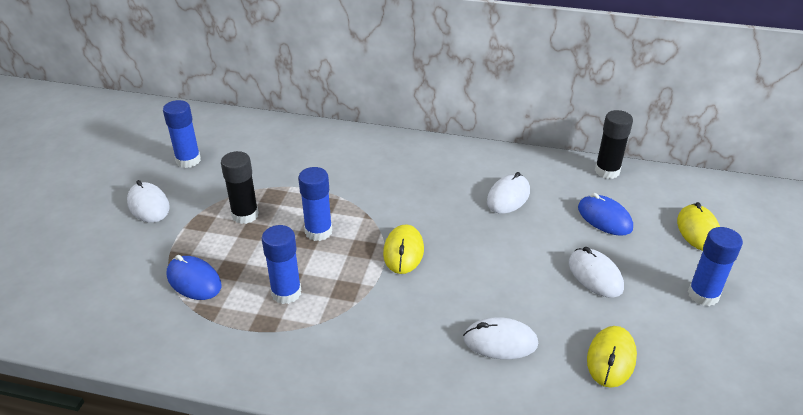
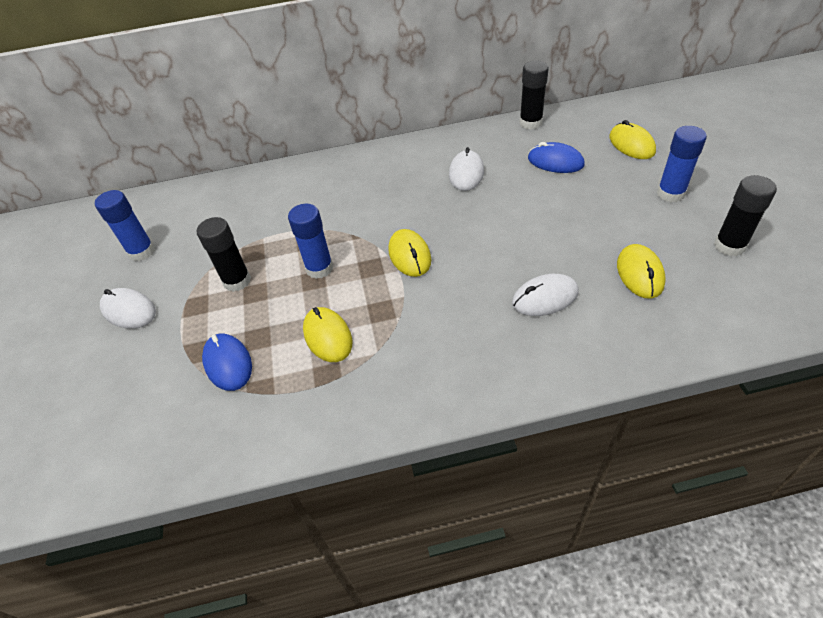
camera: 20 degrees left, 10 degrees up
blue mouse [167,255,221,300] -> blue mouse turned 45 degrees clockwise [202,334,252,391]
blue glue stick [262,225,301,304] -> yellow mouse [303,307,352,362]
white mouse [569,247,624,298] -> none
none -> black glue stick [714,175,777,256]

